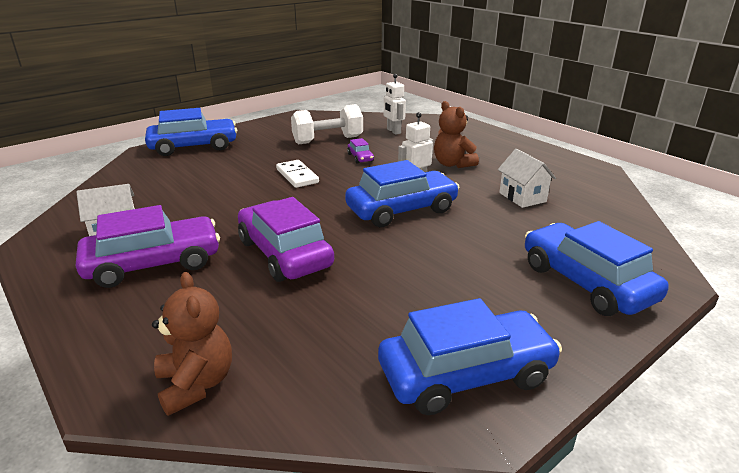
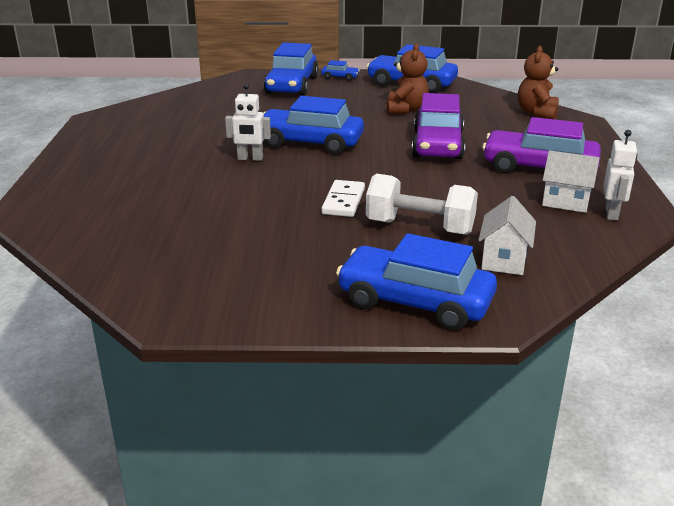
camera: 140 degrees left, 0 degrees up
white dumbbell [291,104,363,144] -> white dumbbell moved to [366,174,478,235]
purple car [347,138,374,163] -> none
white robot [384,74,406,135] -> white robot moved to [604,130,637,220]
brown teddy bear [434,101,479,168] -> brown teddy bear moved to [387,43,429,114]
white house [498,149,556,208] -> white house moved to [479,196,536,275]
none -> blue car [321,60,360,81]

